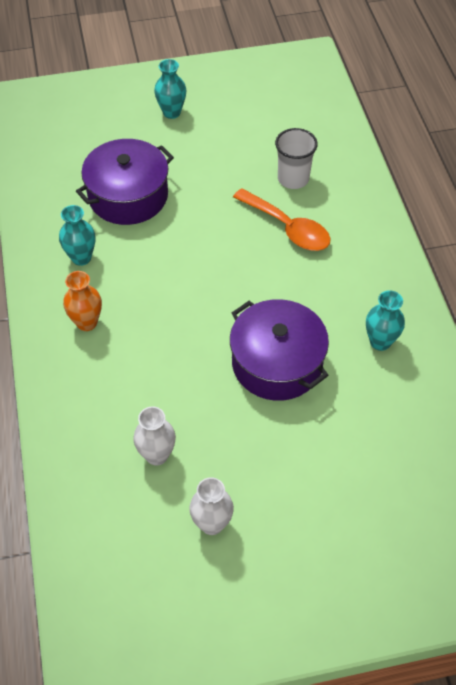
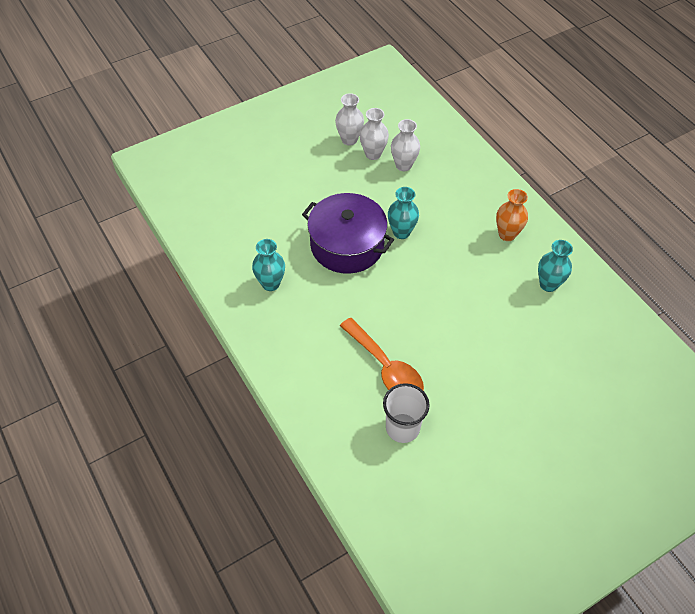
camera: 160 degrees right, 0 degrees up
purple pot [76,139,174,225] -> none
turquoise vase [154,59,186,119] -> turquoise vase moved to [388,187,419,239]
orange spoon [233,188,331,251] -> orange spoon turned 150 degrees counterclockwise [340,318,424,390]
none -> white vase [360,108,389,160]

